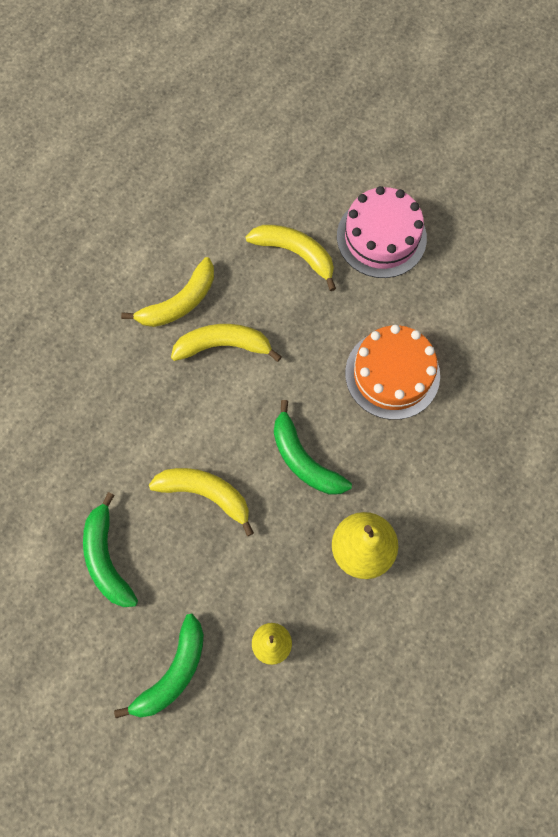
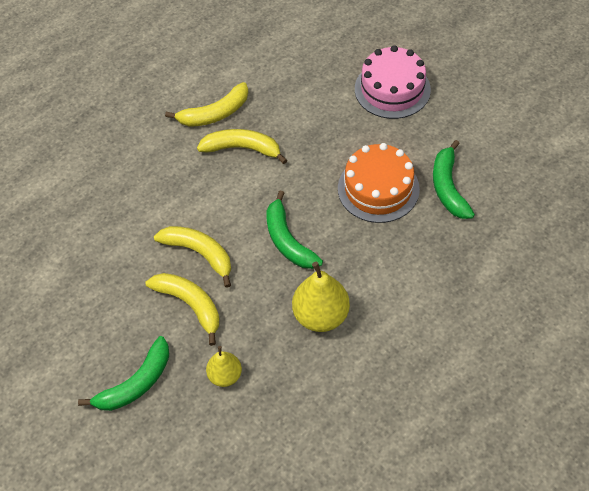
camera: 15 degrees right, 15 degrees down
green banana [83,492,138,607] -> green banana moved to [433,140,475,219]
yellow banana [245,225,336,291] -> yellow banana moved to [146,273,219,346]

